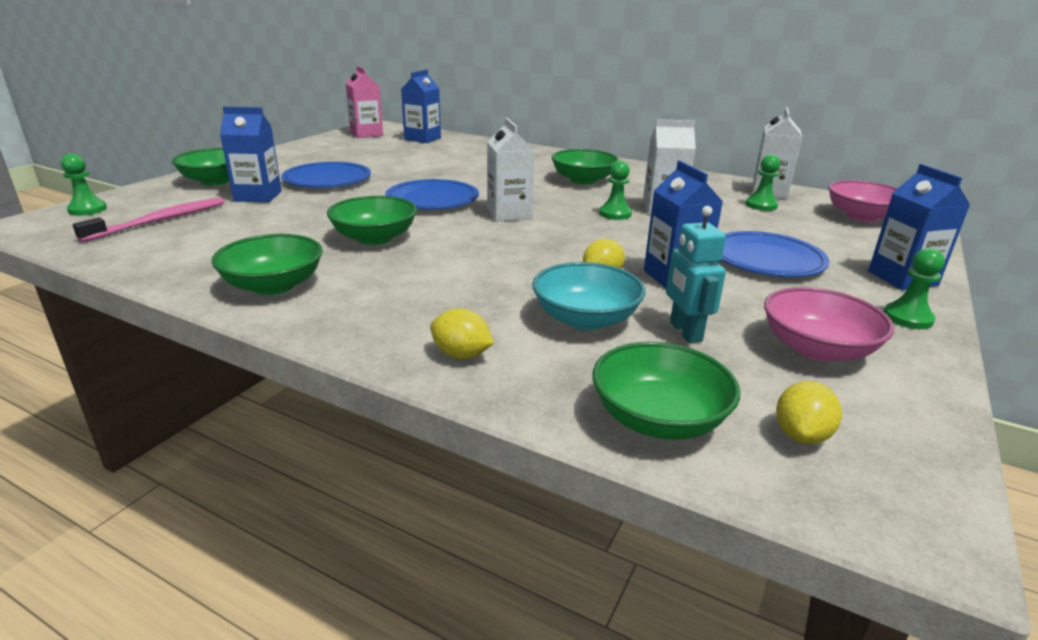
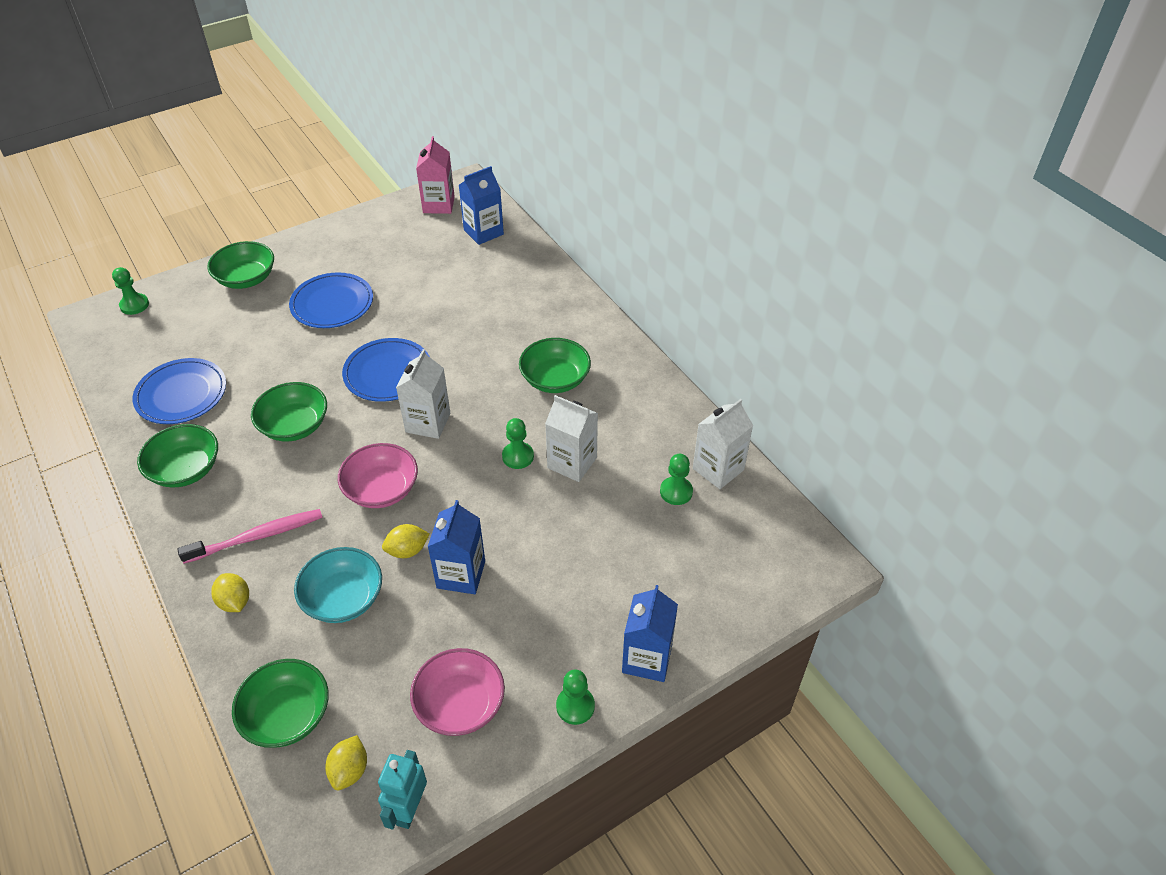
camera: 30 degrees right, 20 degrees up
pink toothbrush [72,197,225,242] -> pink toothbrush moved to [177,509,323,564]
blue carton [220,107,282,202] -> none
turquoise robot [666,206,726,343] -> turquoise robot moved to [378,750,427,829]
blue plate [722,231,829,277] -> blue plate moved to [133,358,226,424]
yellow lemon [776,381,842,444] -> yellow lemon turned 45 degrees counterclockwise [325,735,367,790]
pink bowl [828,180,898,222] -> pink bowl moved to [338,443,418,508]

